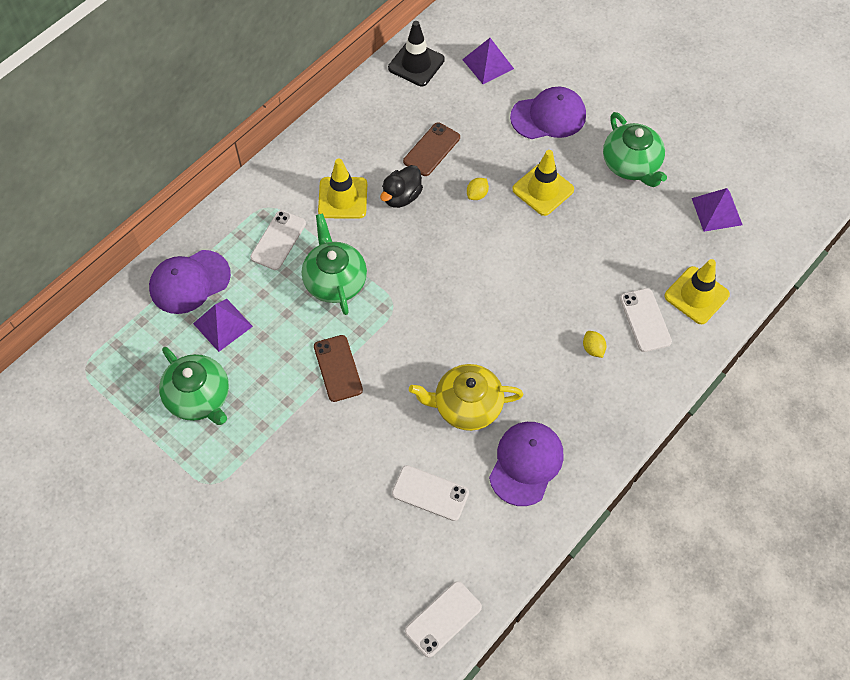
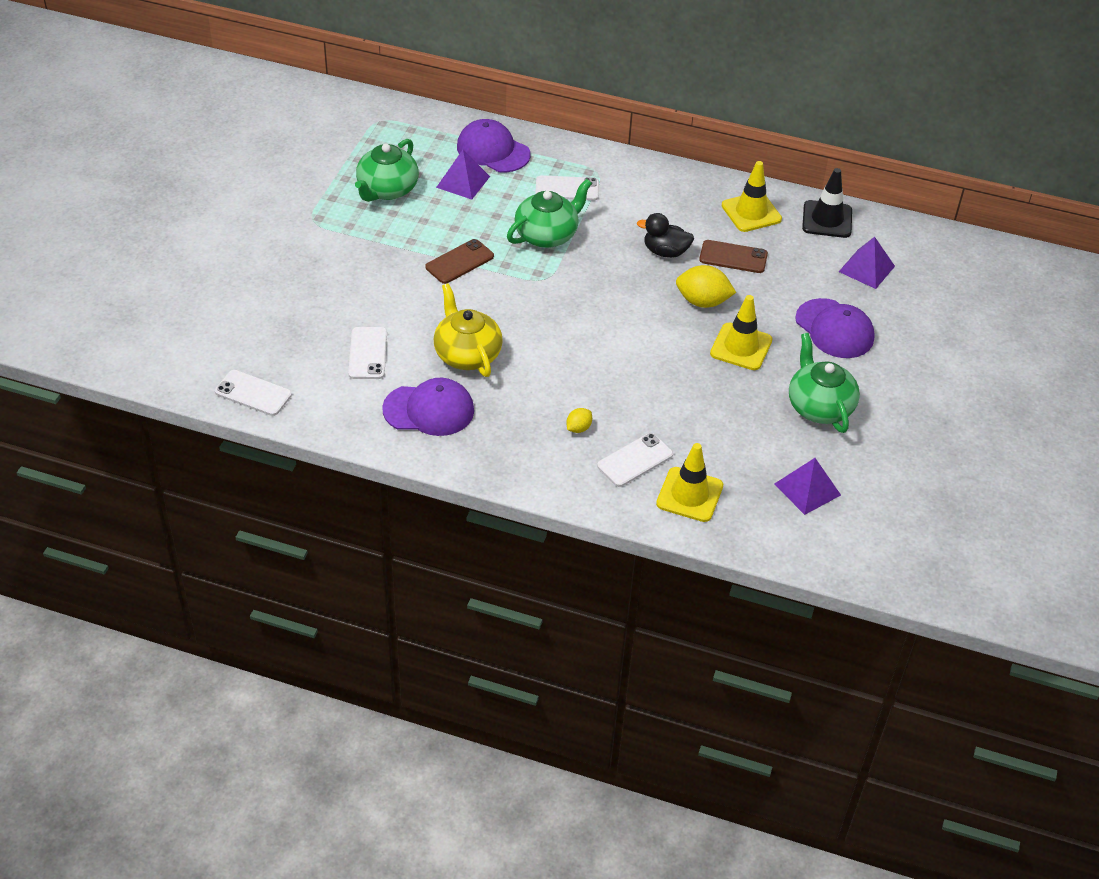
camera: 65 degrees right, 15 degrees down
yellow traffic cone [318,158,367,219] -> yellow traffic cone moved to [722,161,782,232]
yellow lemon [467,178,489,200] -> yellow lemon [676,265,736,308], size x1.90
green teapot [603,112,667,187] -> green teapot turned 120 degrees clockwise [789,333,860,433]

